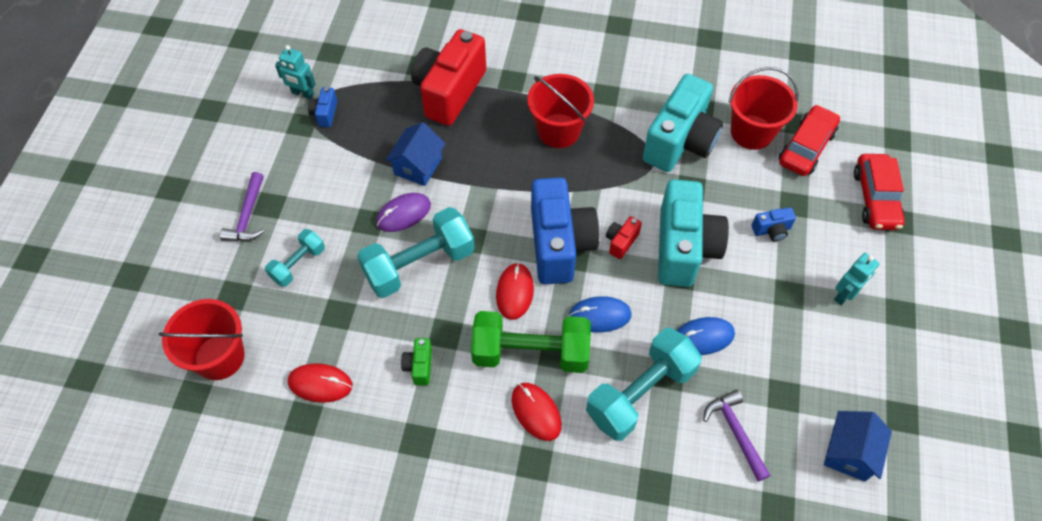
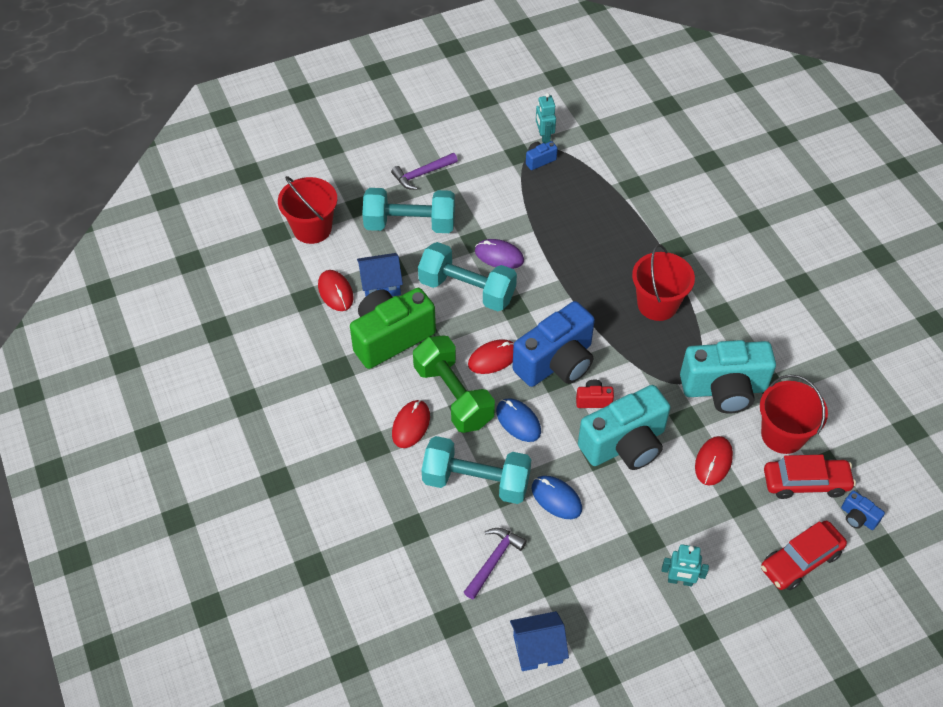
camera: 55 degrees right, 5 degrees down
turquoise dumbbell [265,229,325,287] -> turquoise dumbbell [362,188,455,233], size x1.82
blue house [385,122,446,186] -> blue house moved to [357,253,403,296]
green camera [401,338,432,385] -> green camera [350,288,436,369], size x2.39
red camera [411,29,486,126] -> none
blue camera [752,207,796,241] -> blue camera moved to [841,490,885,530]
none -> red mouse [695,436,733,486]

